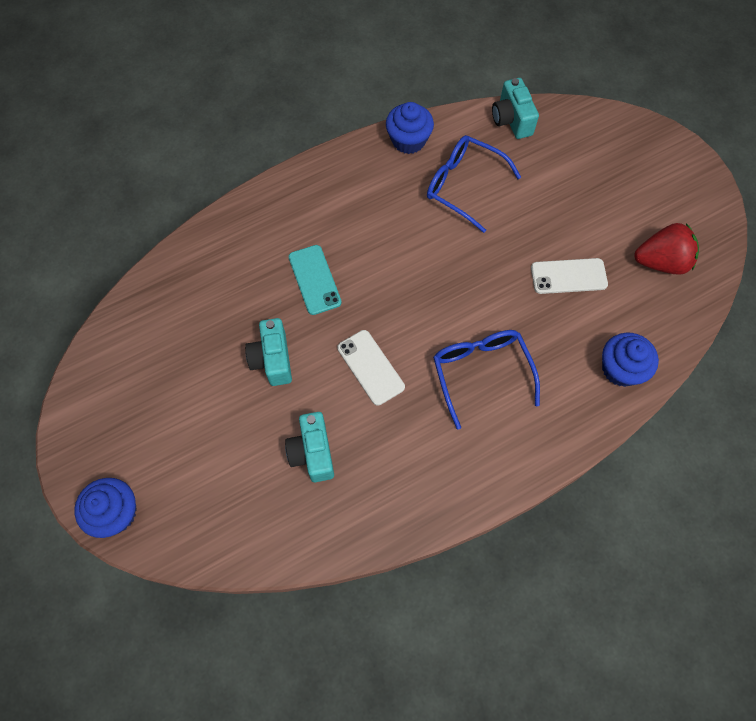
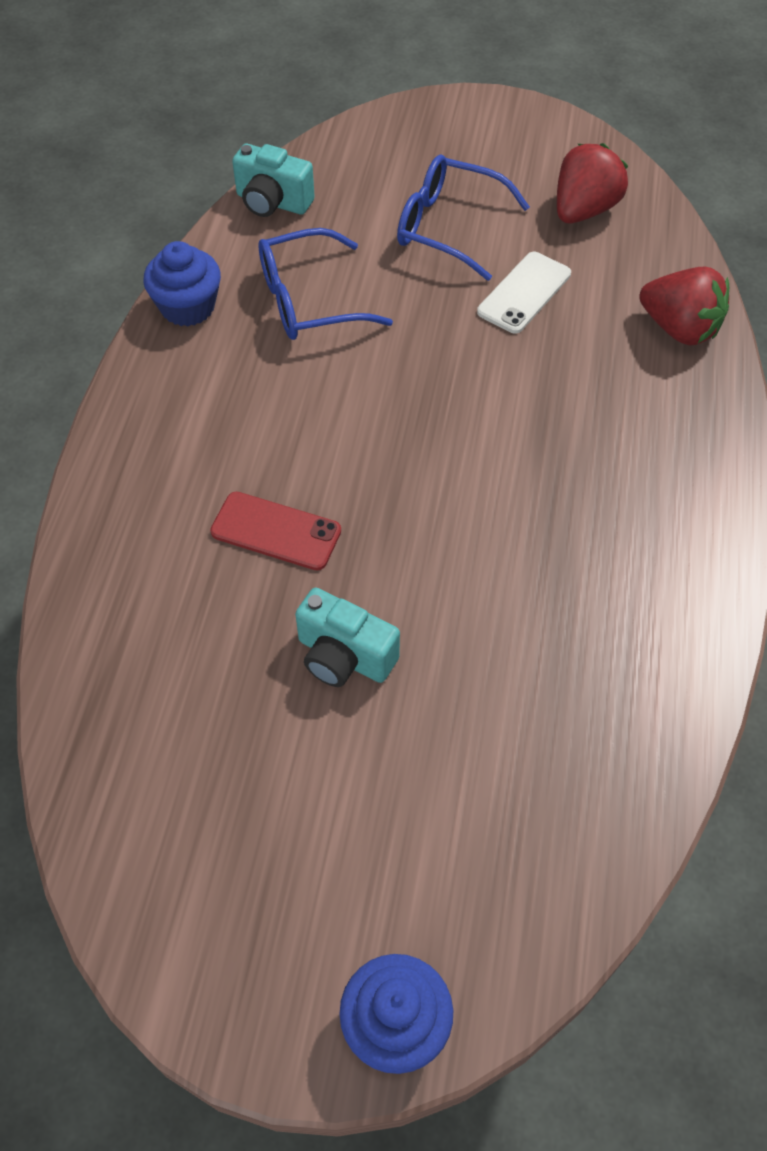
camera: 50 degrees left, 10 degrees down
turquoise camera [285,412,334,482] -> none
turquoise phone [289,245,342,315] -> red phone [210,492,341,571]
white phone [337,330,405,406] -> none
blue glasses [433,330,540,430] -> blue glasses moved to [397,155,530,281]
blue cupcake [602,333,659,387] -> red strawberry [639,267,729,346]

